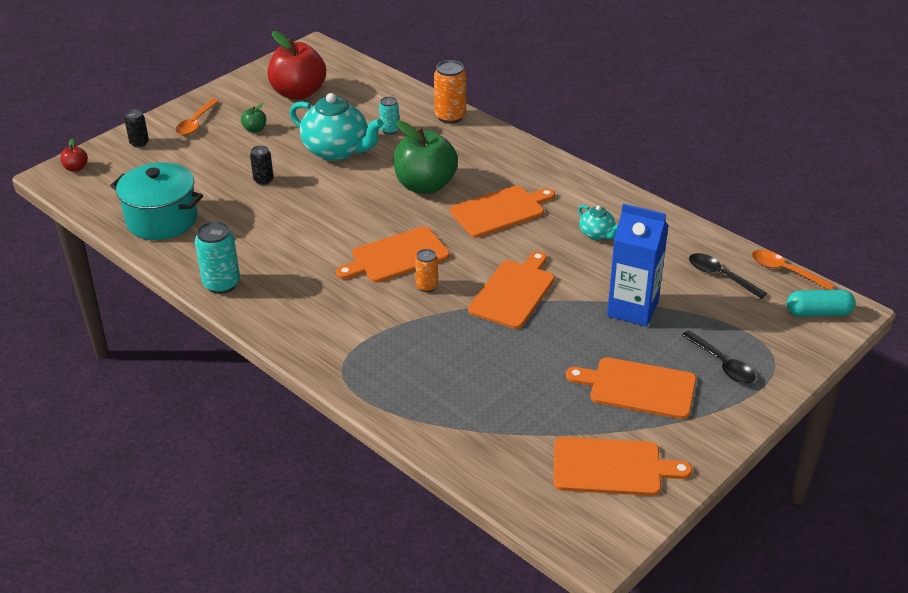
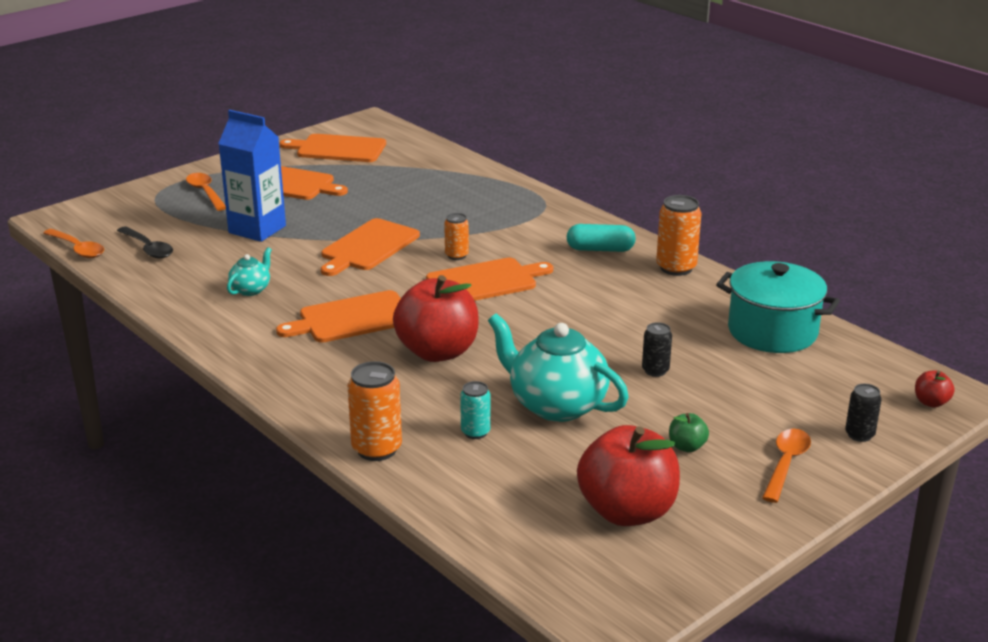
camera: 175 degrees left, 10 degrees down
turquoise can [195,221,240,294] -> orange can [656,195,702,276]
green apple [393,121,458,194] -> red apple [393,275,479,362]
turquoise teapot [578,205,618,240] -> turquoise teapot turned 60 degrees clockwise [227,247,272,296]
black spoon [681,330,756,384] -> orange spoon [186,173,226,211]
turquoise capsule [787,290,856,317] -> turquoise capsule moved to [567,224,636,252]

